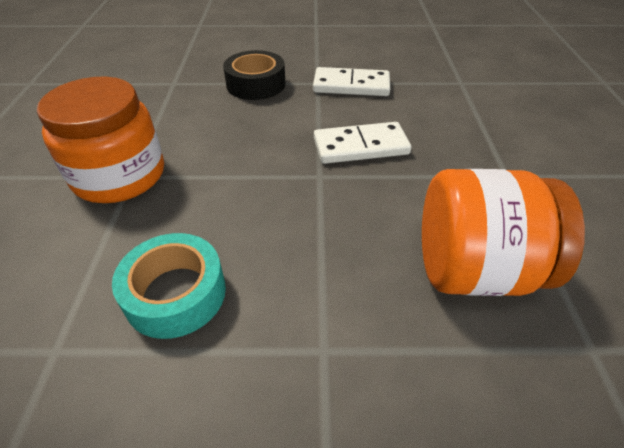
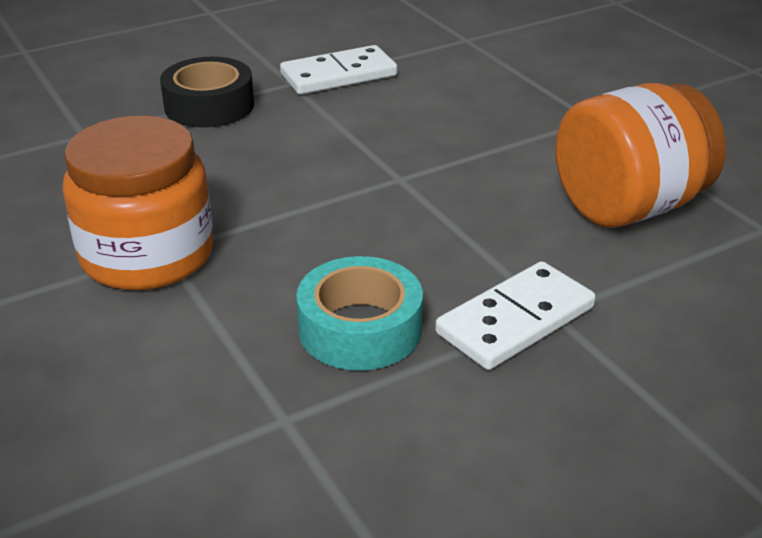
camera: 30 degrees left, 10 degrees down
white domino [314,122,411,164] -> white domino moved to [435,261,596,370]

